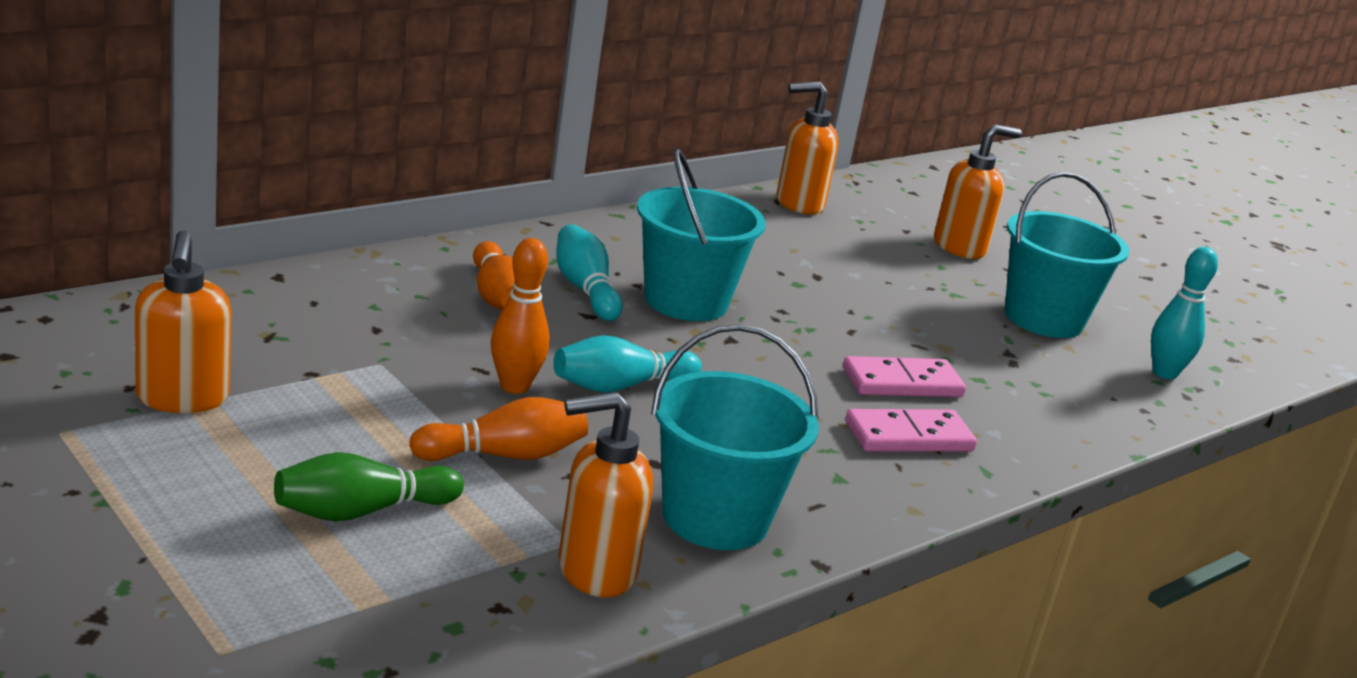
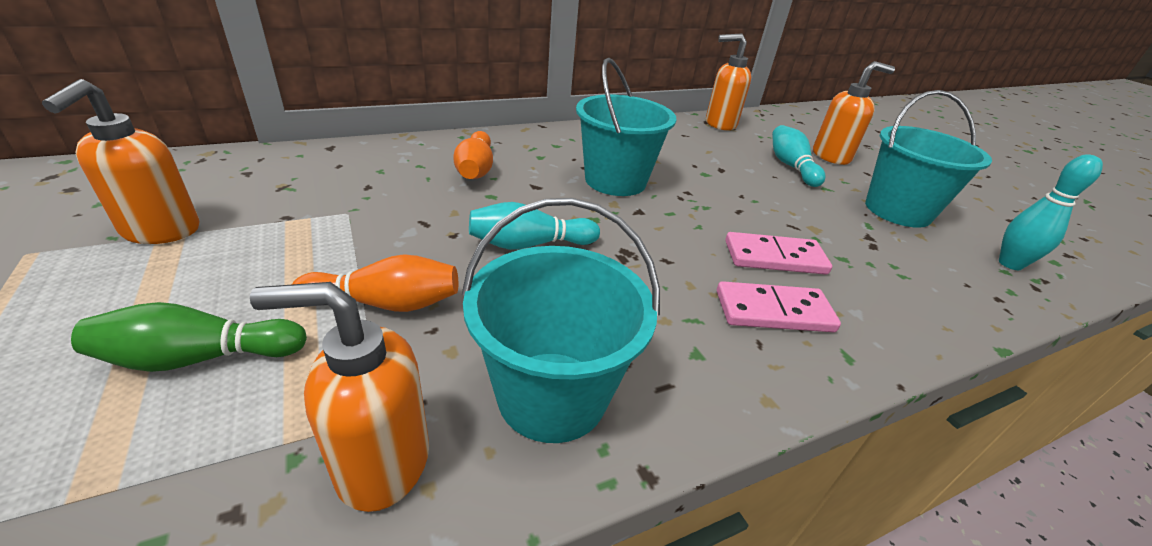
camera: 15 degrees right, 10 degrees up
orange bowling pin [491,238,550,394] -> none
turquoise bowling pin [556,224,623,321] -> turquoise bowling pin moved to [772,125,825,187]

